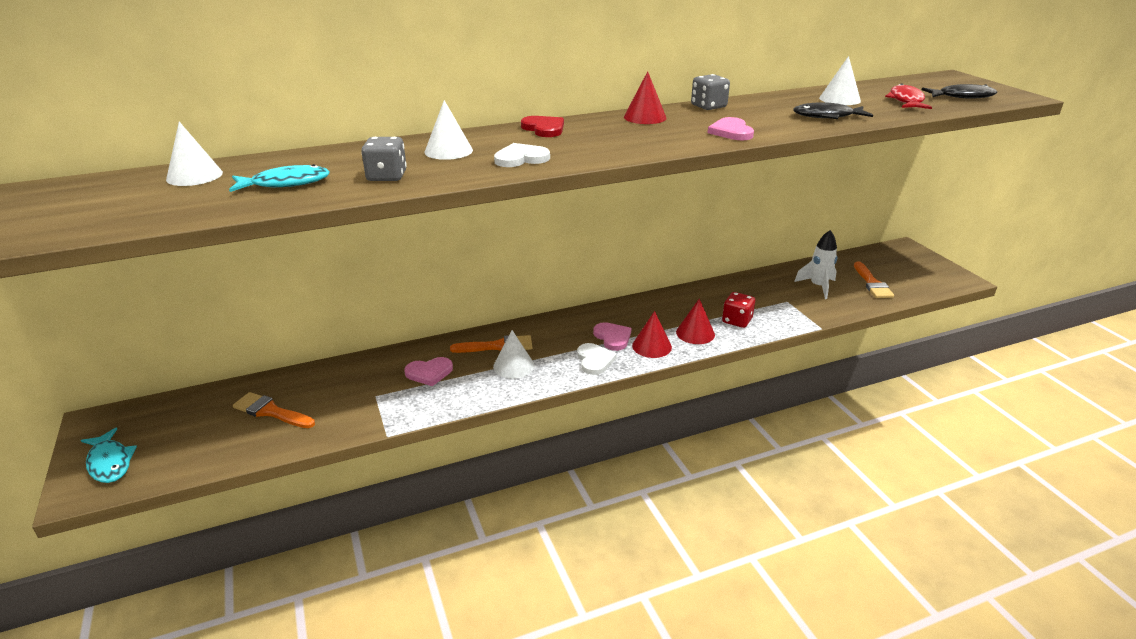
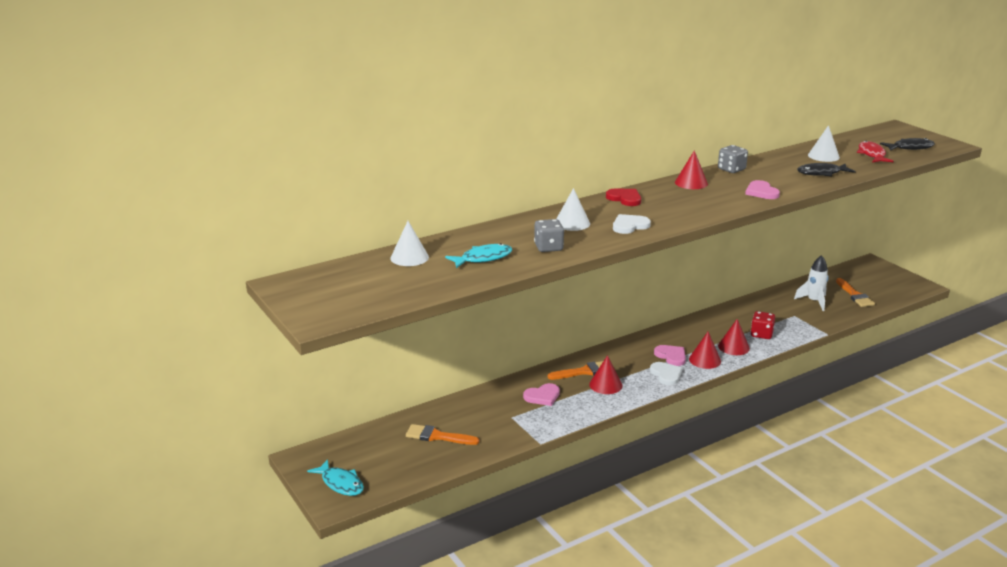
camera: 10 degrees left, 5 degrees down
white cone [493,330,534,378] -> red cone [589,355,622,394]

